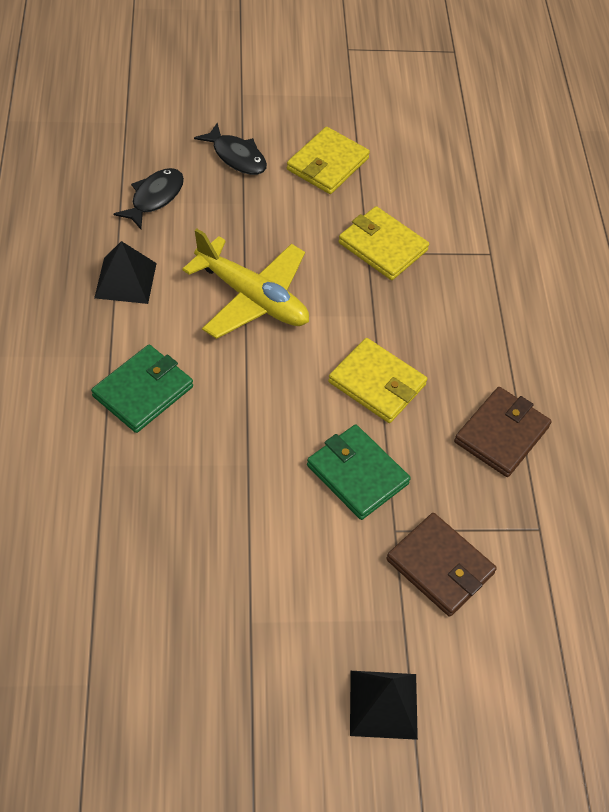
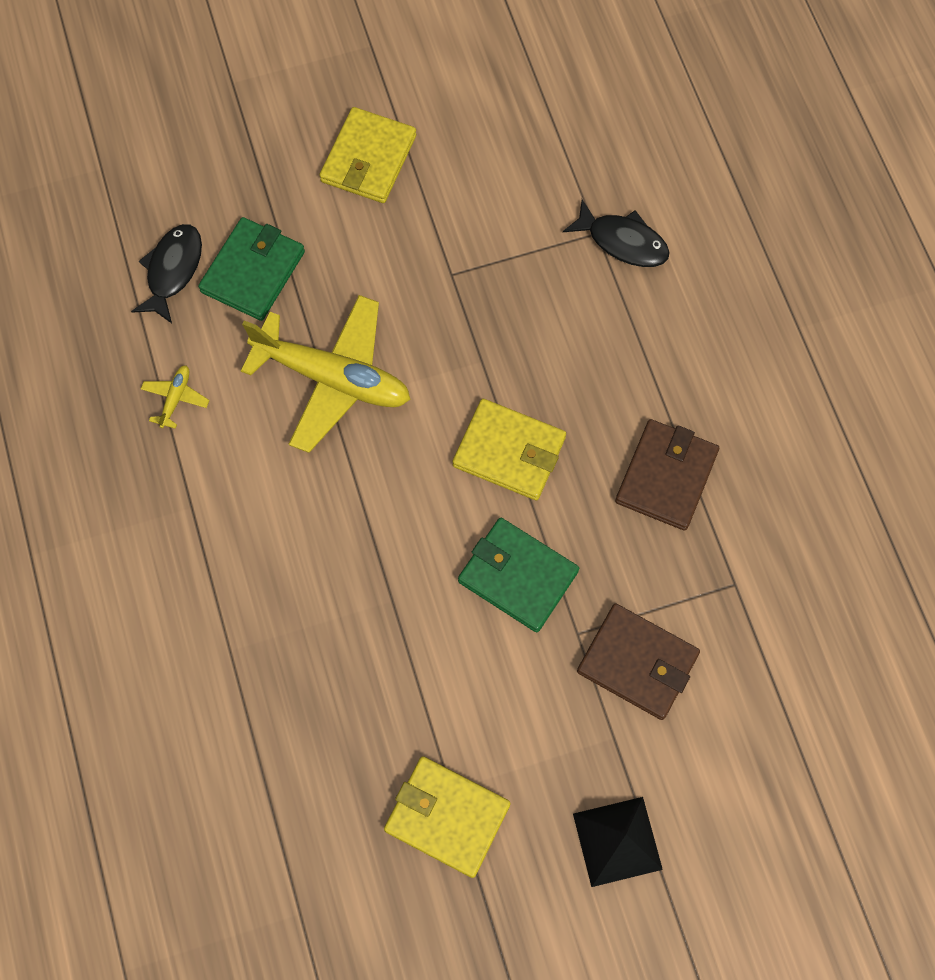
camera: 10 degrees left, 15 degrees up
green wallet [91,345,193,433] -> green wallet moved to [198,217,305,321]
black pyramid [94,241,157,304] -> yellow plane [141,365,210,429]
black fish [194,123,267,175] -> black fish moved to [563,199,670,267]
yellow wallet [338,206,429,280] -> yellow wallet moved to [384,756,511,878]

